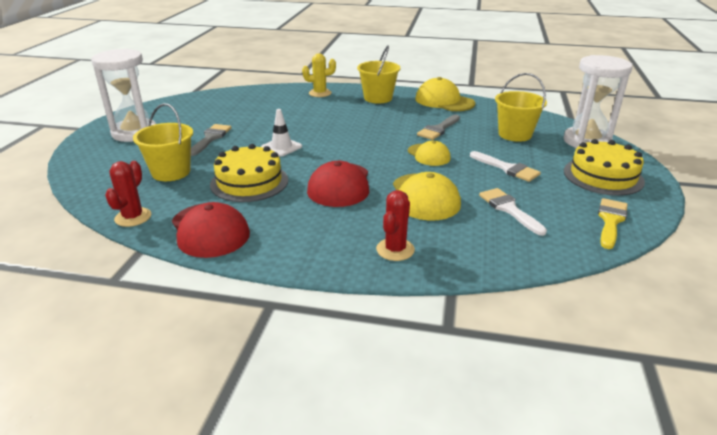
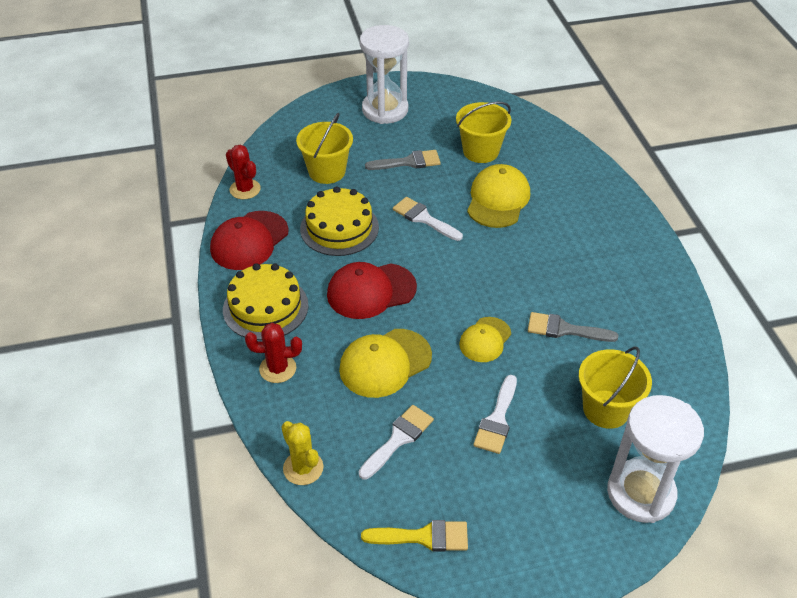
camera: 65 degrees right, 15 degrees up
red cactus [105,161,151,227] -> red cactus turned 60 degrees clockwise [226,145,261,199]
white traffic cone [261,109,302,157] -> white brush [393,197,463,241]
yellow cactus [302,53,336,97] -> yellow cactus moved to [281,421,323,485]
yellow bucket [357,45,400,104] -> yellow bucket moved to [456,102,511,163]
yellow cap [416,77,475,111] -> yellow cap moved to [467,164,530,228]
yellow cake [564,139,645,196] -> yellow cake moved to [223,263,309,340]

